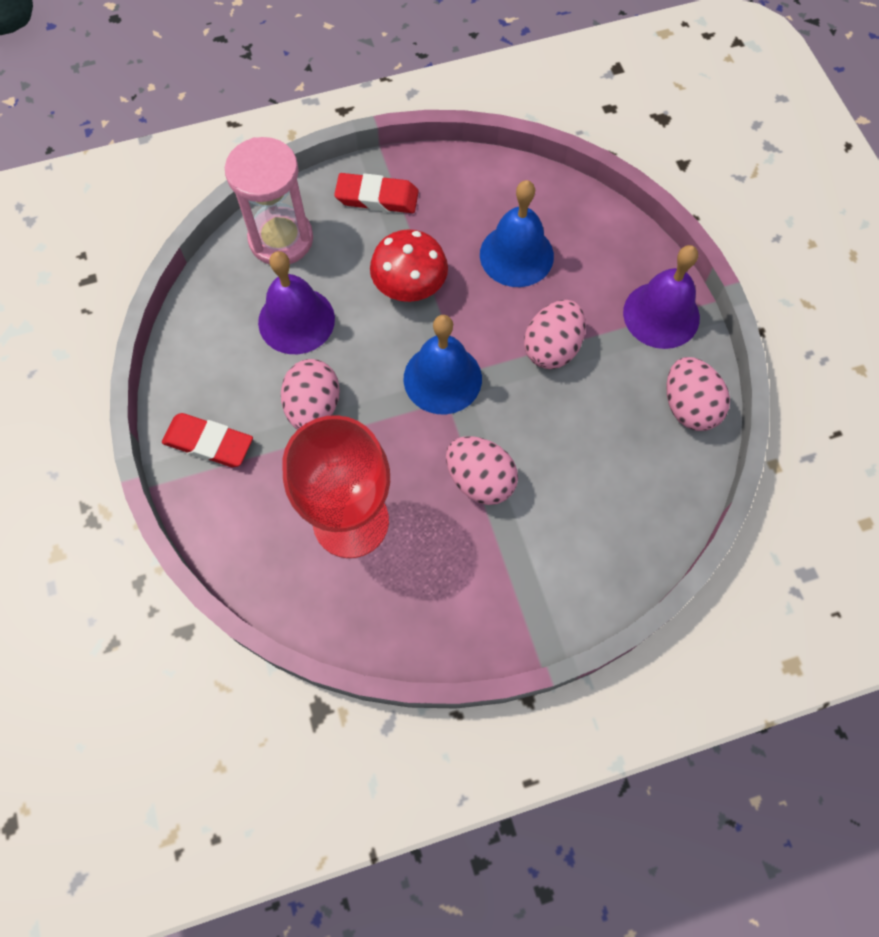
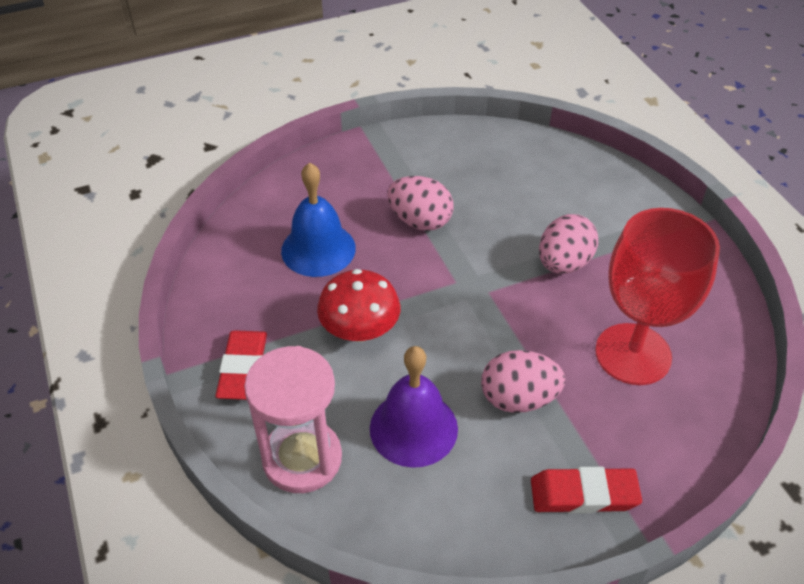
camera: 95 degrees left, 20 degrees down
red eraser [162,413,253,467] -> red eraser turned 75 degrees clockwise [531,467,642,514]
blue bell [404,315,482,414] -> none
purple bell [623,245,700,349] -> none
pink egg [666,357,730,431] -> none

